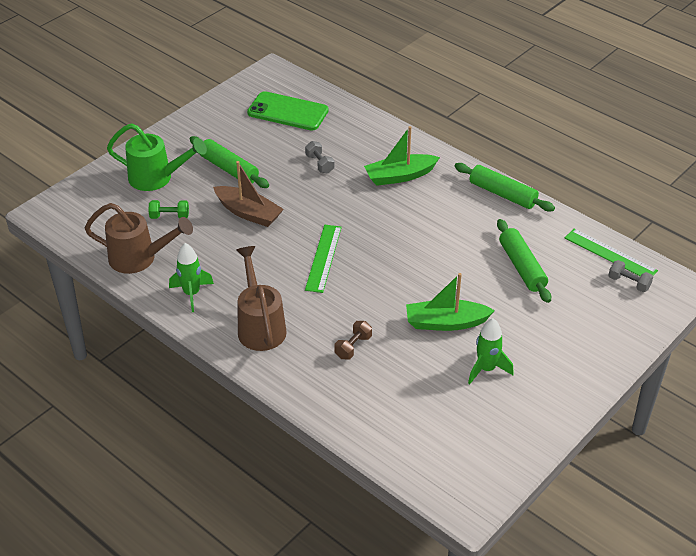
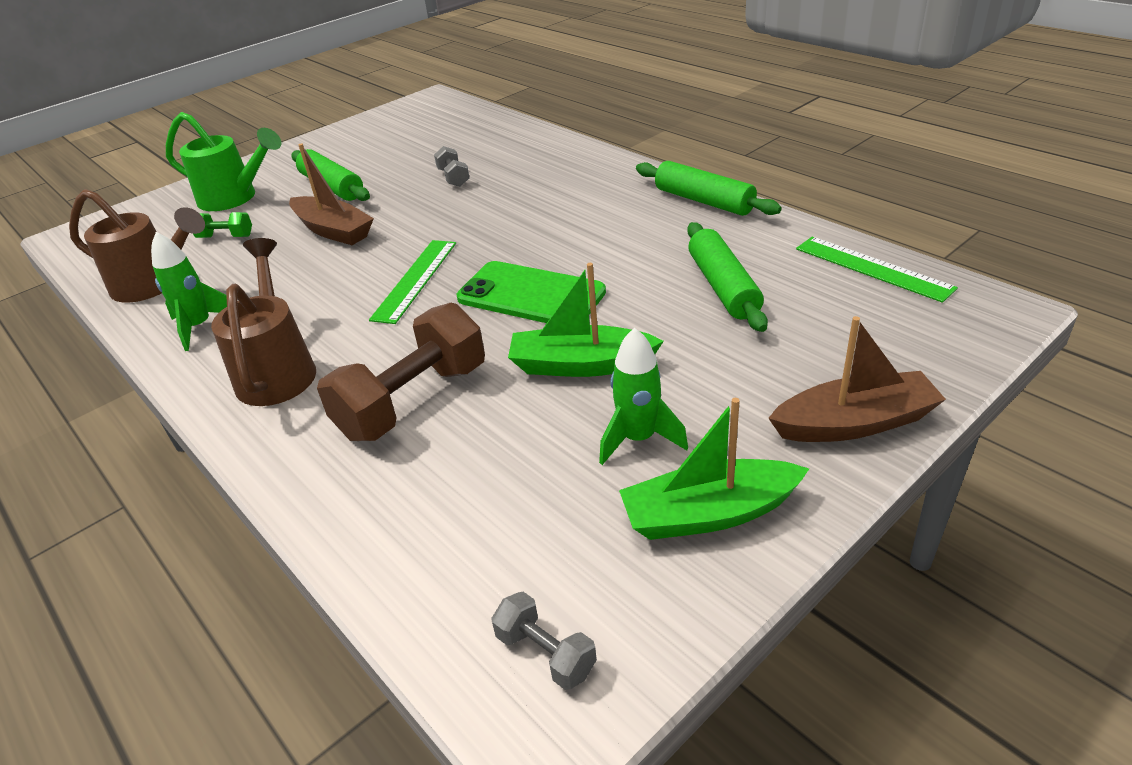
camera: 10 degrees right, 5 degrees down
green phone [247,91,329,131] -> green phone moved to [457,261,606,323]
brown dumbbell [334,321,372,359] -> brown dumbbell [317,303,485,441], size x2.12
green boat [364,126,440,186] -> green boat moved to [619,398,809,540]
grey dumbbell [608,260,653,292] -> grey dumbbell moved to [491,592,597,690]
none -> brown boat [768,316,946,442]

